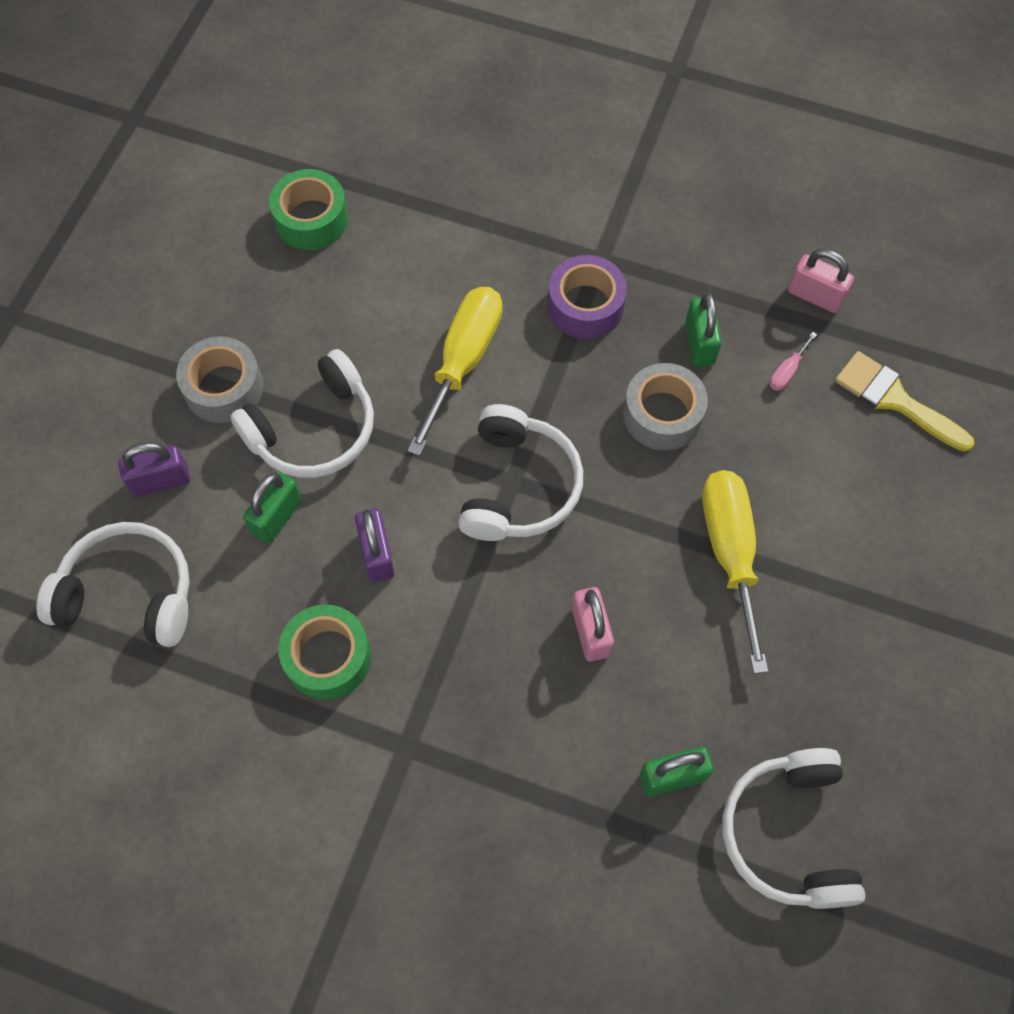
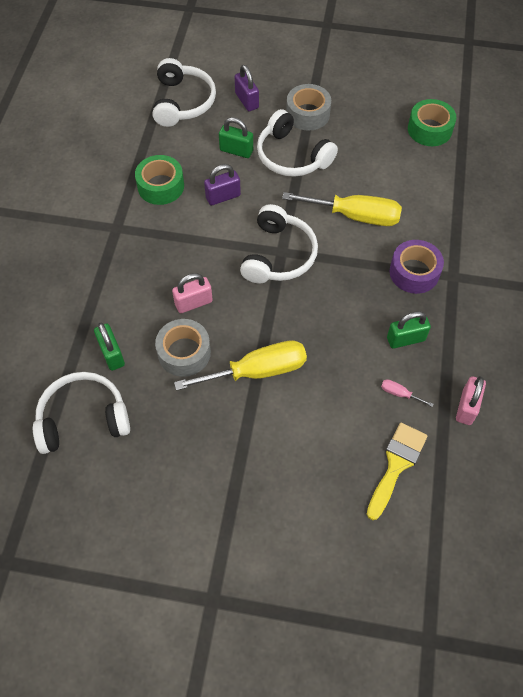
camera: 80 degrees right, 5 degrees down
white headphones [458,404,583,541] -> white headphones turned 75 degrees counterclockwise [240,204,318,283]
grey tape [623,363,708,450] -> grey tape moved to [155,319,211,377]

